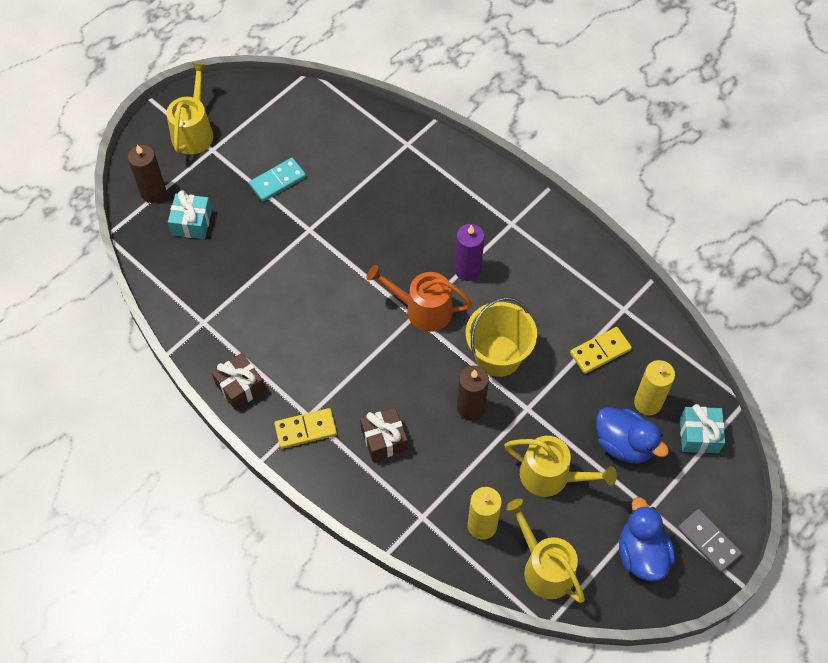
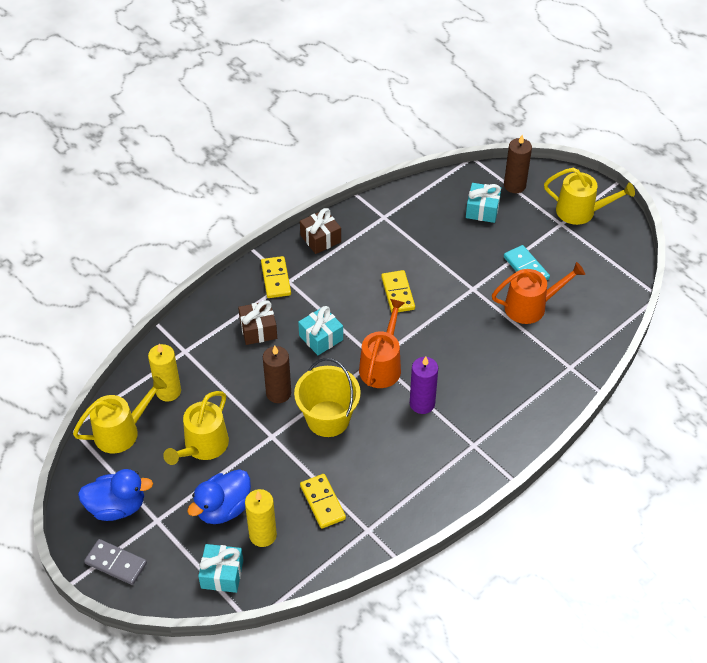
camera: 95 degrees right, 10 degrees down
grey domino [678,509,742,573] -> grey domino turned 60 degrees clockwise [84,539,147,585]
none -> turquoise gift [298,306,343,355]
none -> yellow domino [381,270,415,312]
none -> orange watering can [492,262,585,324]

